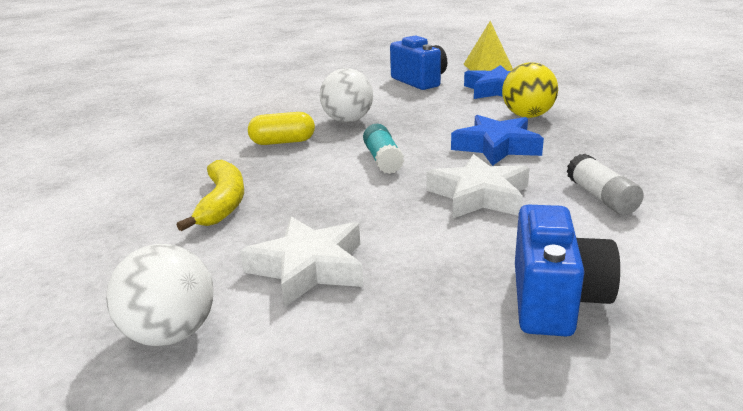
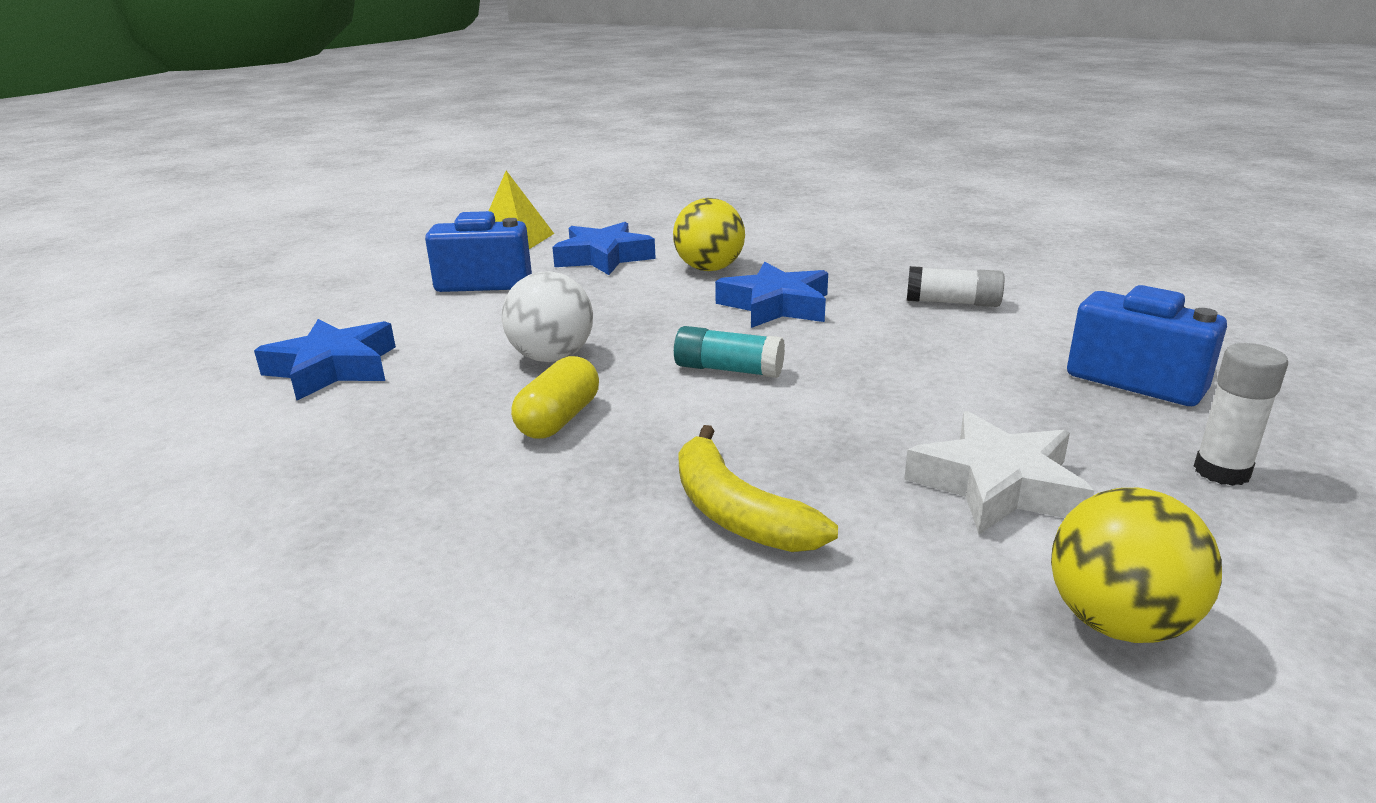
camera: 60 degrees left, 0 degrees up
white ball [106,244,214,346] -> yellow ball [1051,488,1222,643]
yellow banana [176,160,244,231] -> yellow banana turned 150 degrees counterclockwise [678,425,838,552]
white star [426,154,530,218] -> none
none -> blue star [254,319,396,400]
none -> white glue stick [1194,343,1288,486]

